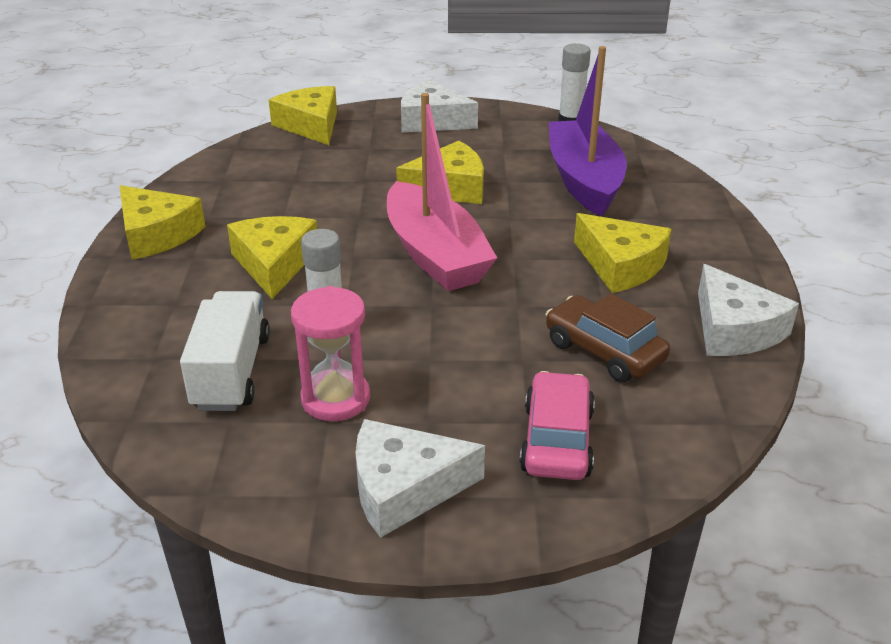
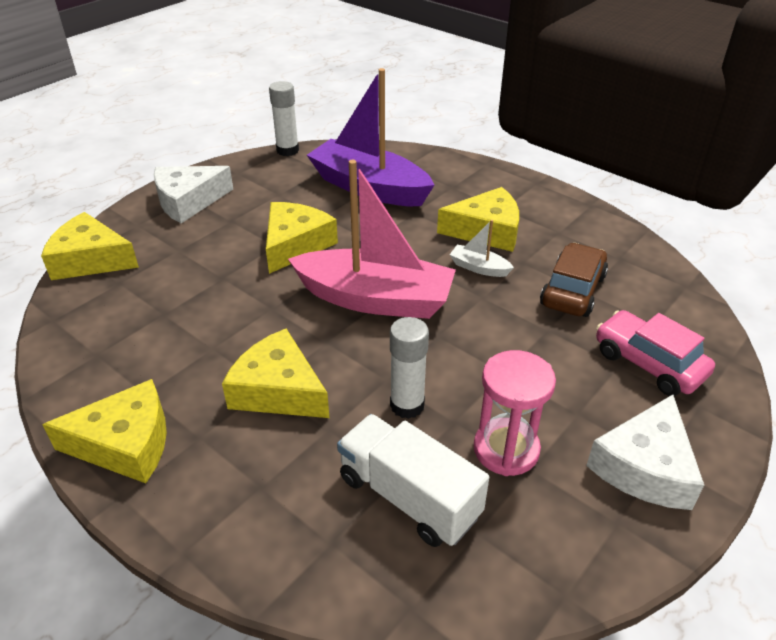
camera: 50 degrees left, 5 degrees up
brown car [546,294,670,382] -> brown car turned 120 degrees clockwise [540,243,608,317]
white cheese [698,264,799,356] -> none
none -> white boat [450,220,514,277]

